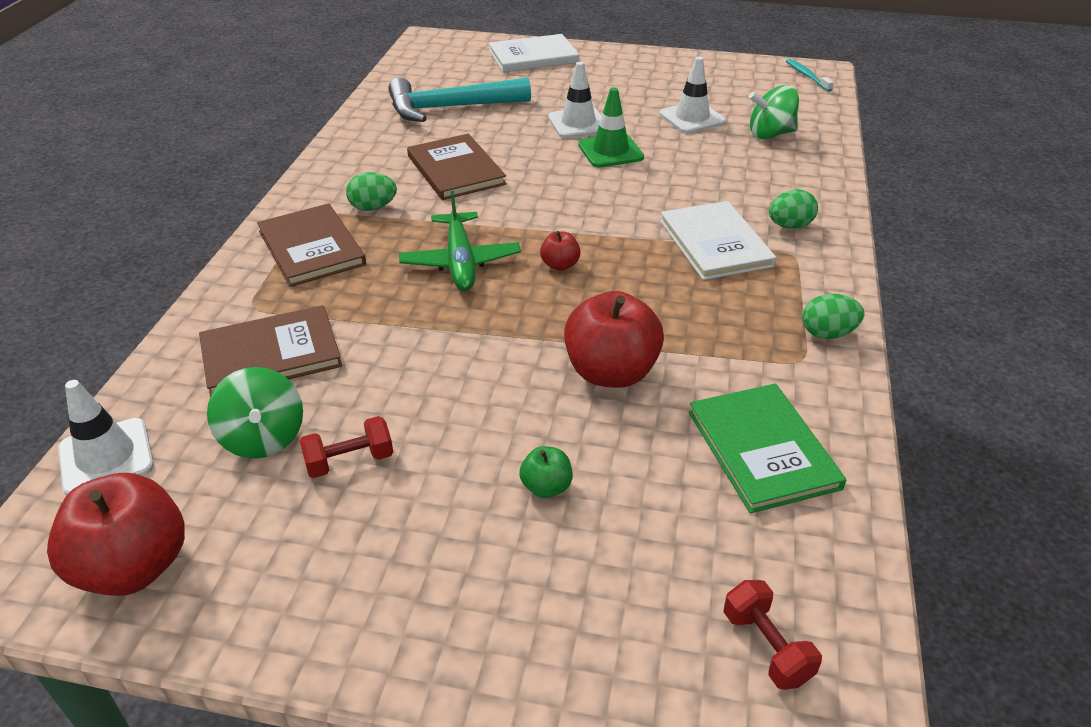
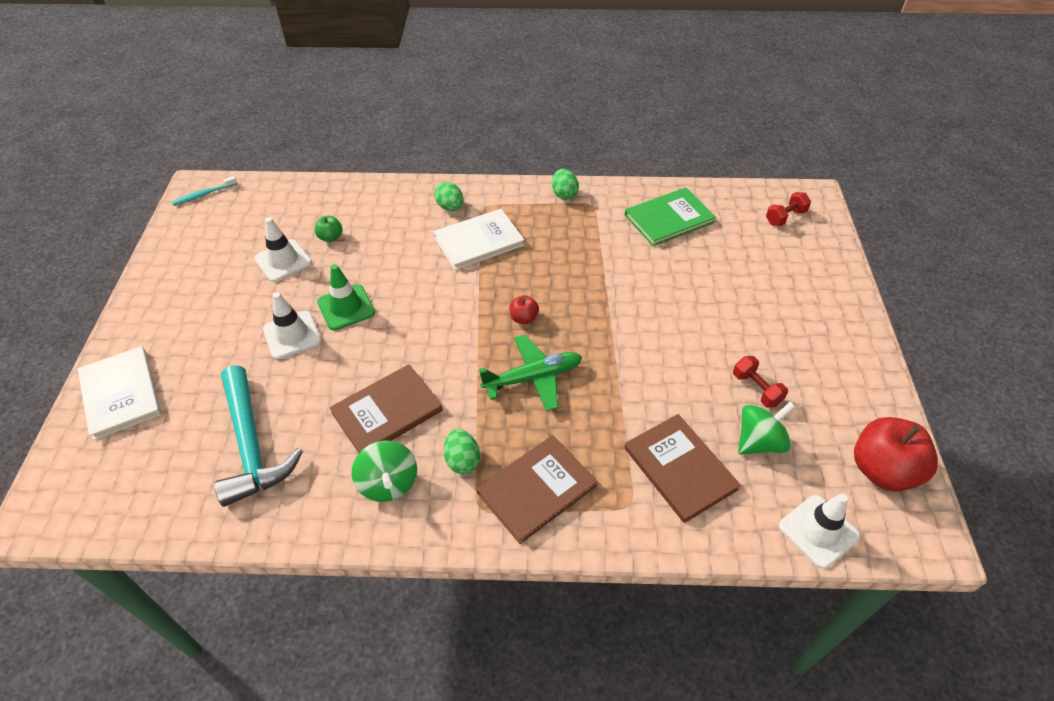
camera: 100 degrees left, 10 degrees up
green apple [519,446,573,498] -> green apple moved to [315,215,342,242]
red apple [564,291,664,388] -> none
green spinning top [749,85,799,139] -> green spinning top moved to [352,441,417,502]

